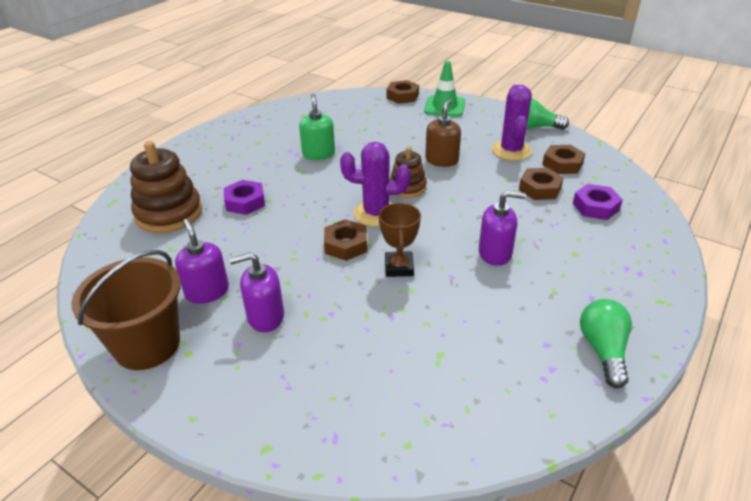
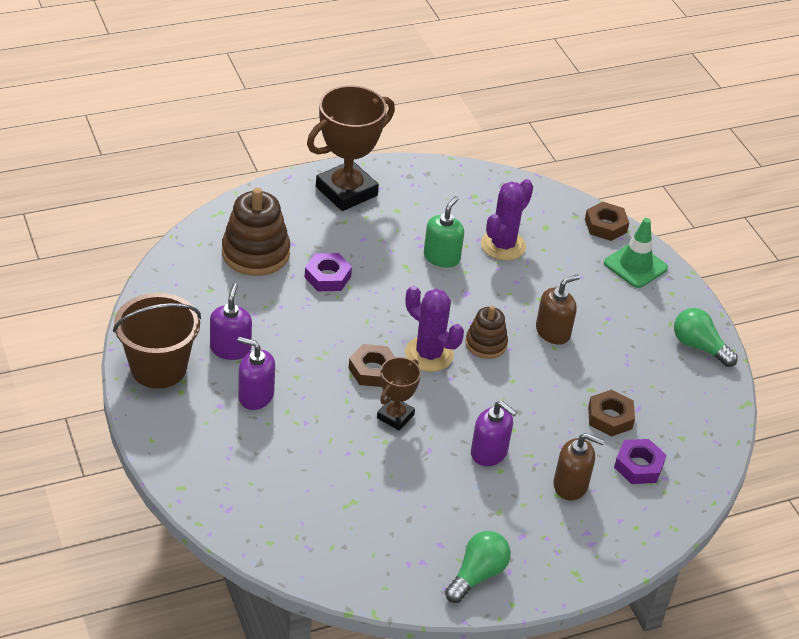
camera: 30 degrees right, 5 degrees up
purple cactus [492,85,532,161] -> purple cactus moved to [481,179,533,260]
brown nut [542,145,586,174] -> none
none -> brown trophy [307,85,395,211]
none -> brown soap dispenser [553,433,604,500]

